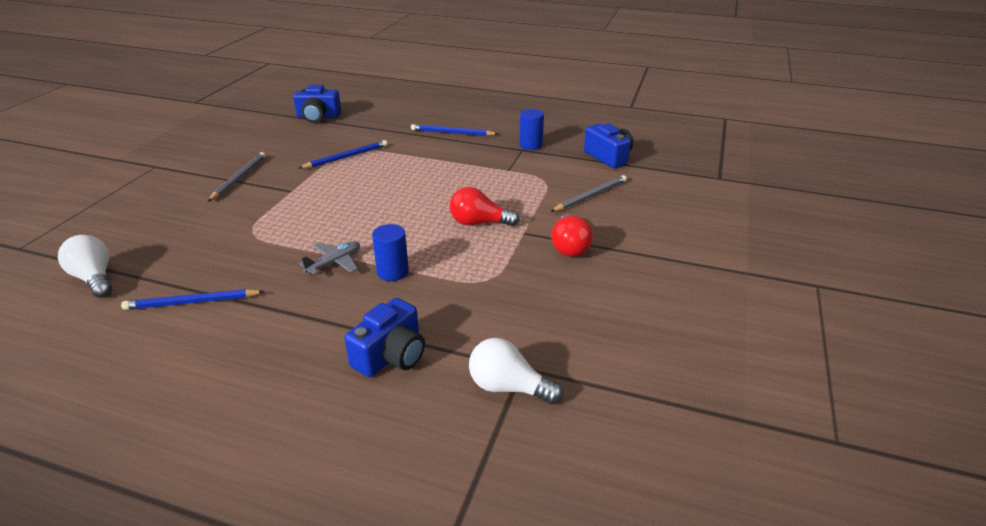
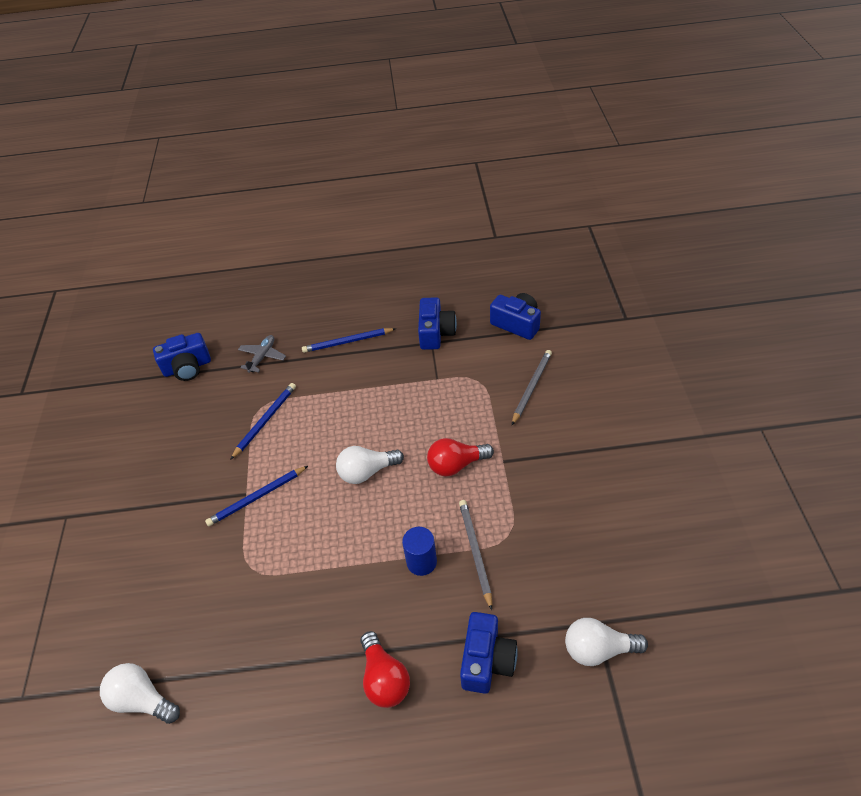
camera: 20 degrees left, 15 degrees up
blue pencil [121,289,265,310] -> blue pencil moved to [205,466,308,527]
grey pencil [208,152,266,202] -> grey pencil moved to [459,500,492,610]
grey plane [299,241,360,275] -> grey plane moved to [238,335,286,373]
blue cylinder [519,109,544,150] -> blue camera [418,297,457,350]
red light bulb [551,213,593,257] -> red light bulb moved to [361,631,410,708]
none -> white light bulb [336,446,404,484]

